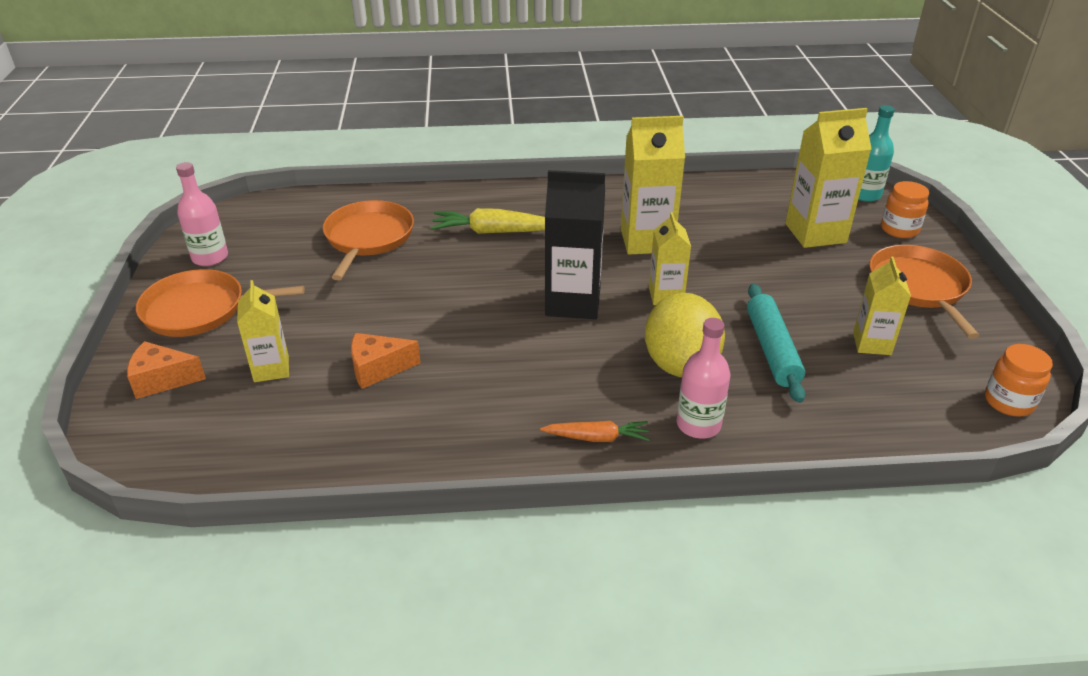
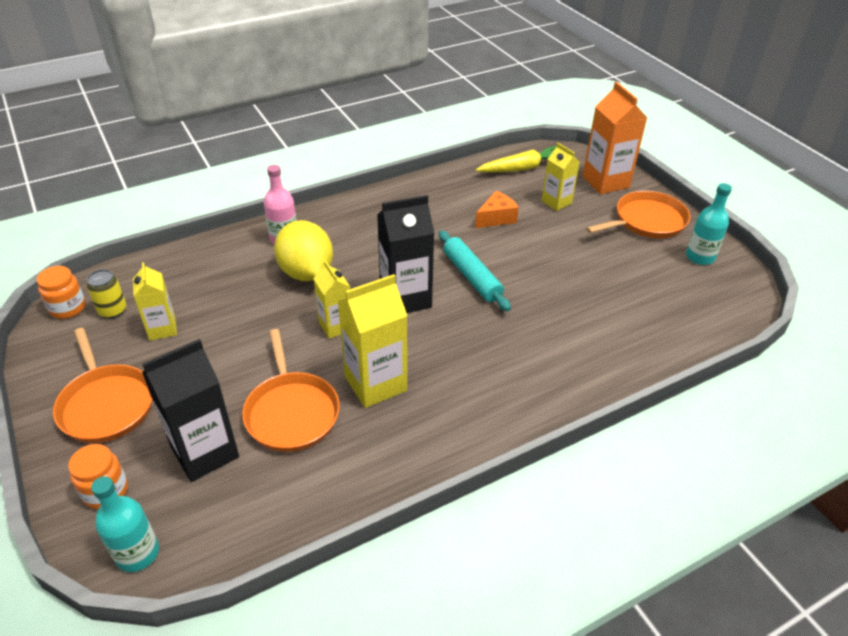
camera: 155 degrees right, 5 degrees up
orange cheese [127,341,206,399] -> orange carton [582,82,647,194]
pink bottle [176,162,228,266] -> turquoise bottle [686,183,732,265]
orange pan [323,200,414,280] -> orange pan moved to [242,329,340,452]
yellow carrot [430,208,545,234] -> yellow carrot moved to [476,146,557,173]
orange carrot [540,421,650,442] -> none
turquoise rolling pin [747,284,805,403] -> turquoise rolling pin moved to [439,230,511,311]
yellow carton [785,108,872,248] -> black carton [142,339,239,482]
none -> yellow can [87,269,126,319]

